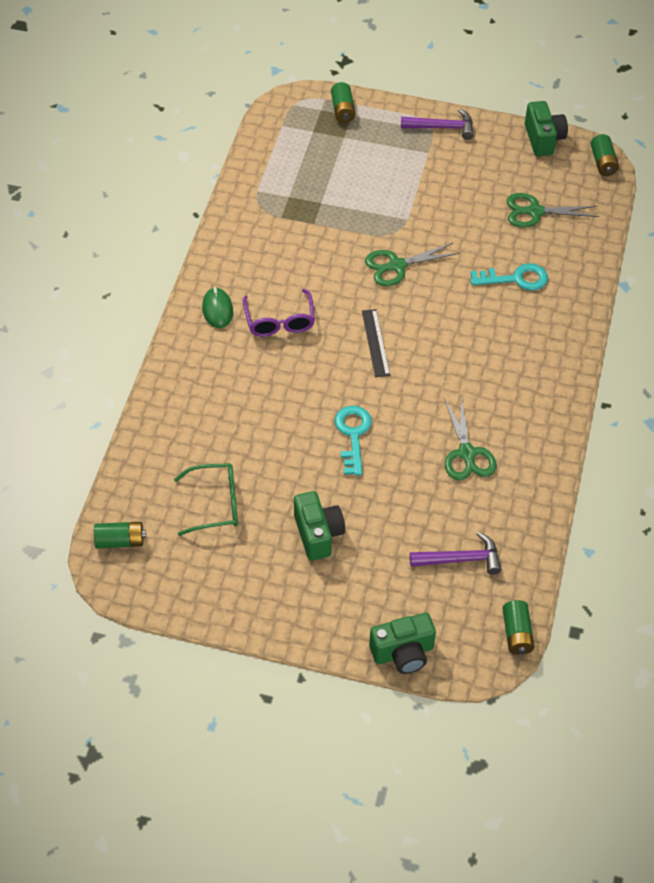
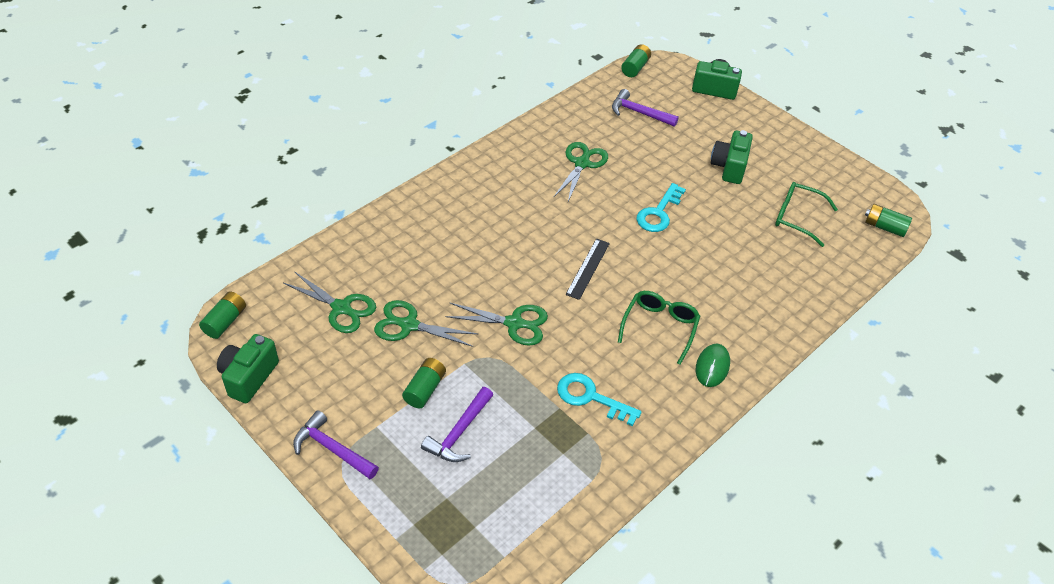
camera: 150 degrees left, 5 degrees down
purple glasses [243,289,315,337] -> green glasses [618,291,700,365]
green battery [331,82,356,123] -> green battery moved to [402,358,446,408]
turquoise key [470,263,548,290] -> turquoise key moved to [557,373,642,426]
none -> green scissors [374,300,478,347]
none -> purple hammer [421,387,493,462]

